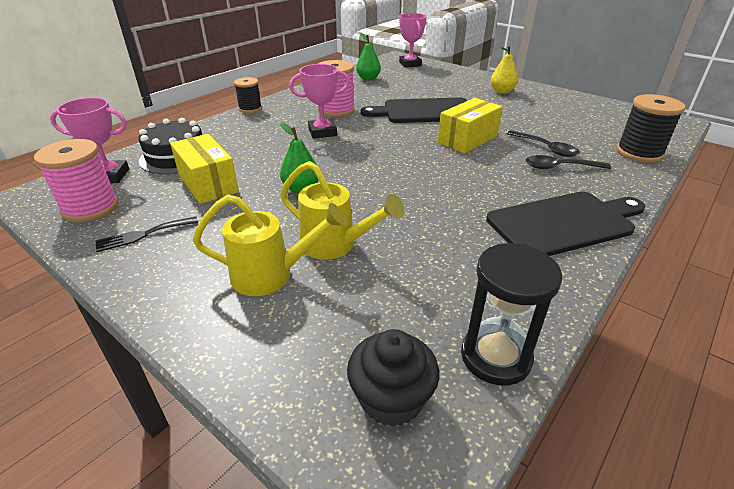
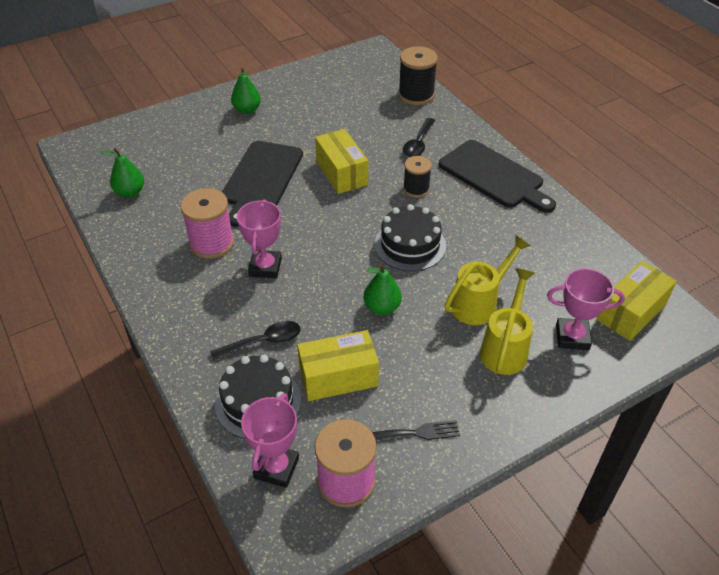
camera: 70 degrees left, 10 degrees up
black fork [95,217,198,252] -> black fork turned 90 degrees counterclockwise [372,420,460,441]
black spool [234,77,262,113] -> black spool moved to [403,156,432,198]
black cupcake [347,329,439,427] -> yellow box [596,261,677,341]
pink trophy [399,13,427,68] -> pink trophy moved to [547,268,625,350]
black hourglass [461,243,562,385] -> none
black cutting board [486,191,645,256] -> black cutting board turned 135 degrees clockwise [439,140,556,213]
yellow pear [491,46,518,94] -> green pear [231,68,261,114]
black spoon [506,130,580,157] -> black spoon moved to [210,321,301,360]
none -> black cake [375,204,446,271]

